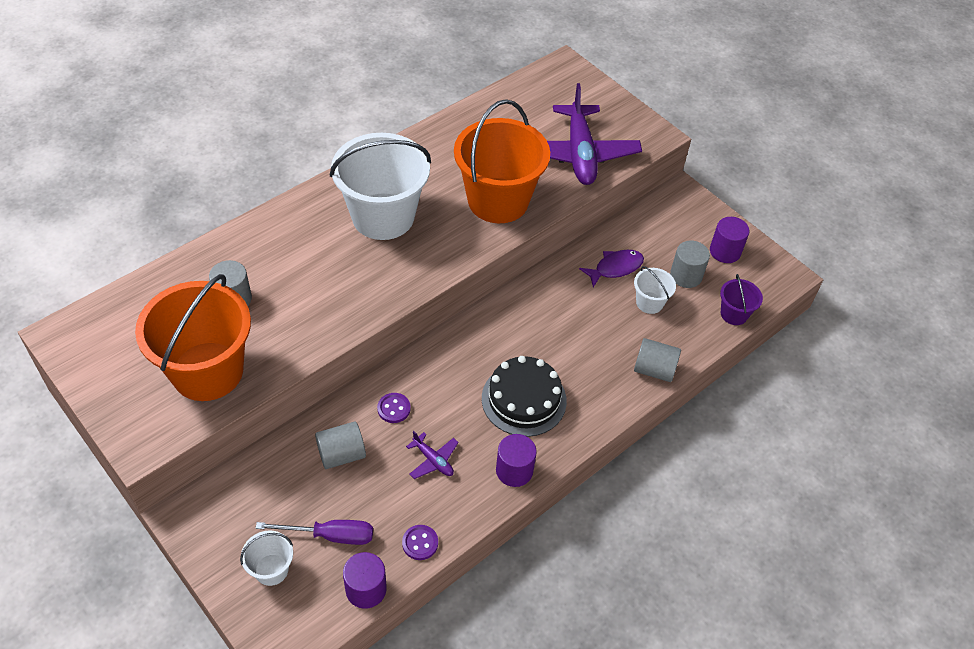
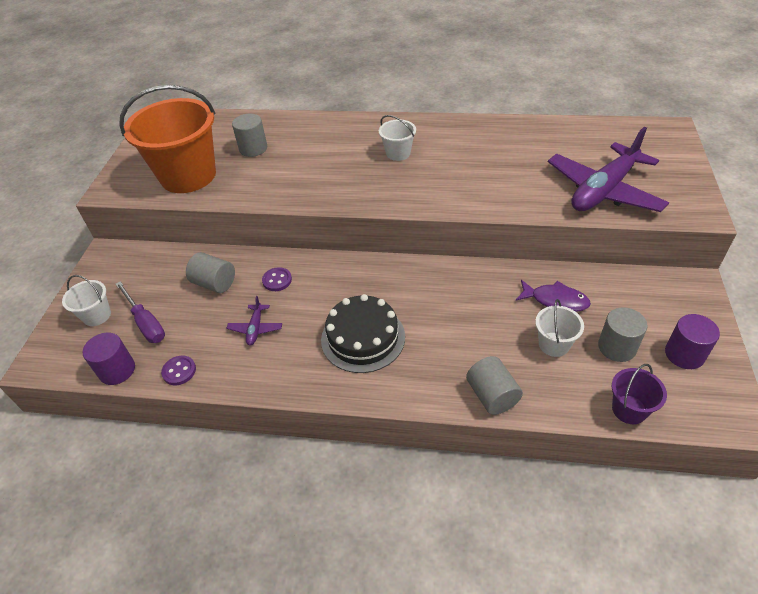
camera: 55 degrees right, 5 degrees down
white bucket [330,133,431,240] -> white bucket [379,115,416,161], size x0.44
orange bucket [454,99,550,223] -> none
purple cylinder [496,434,537,487] -> none

